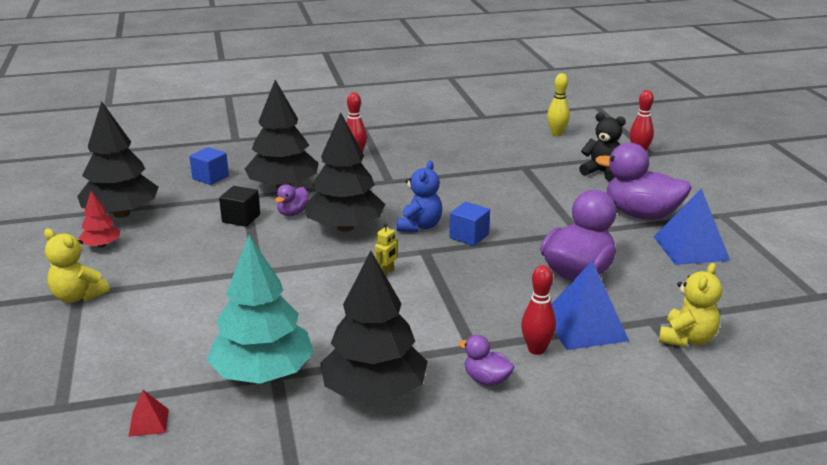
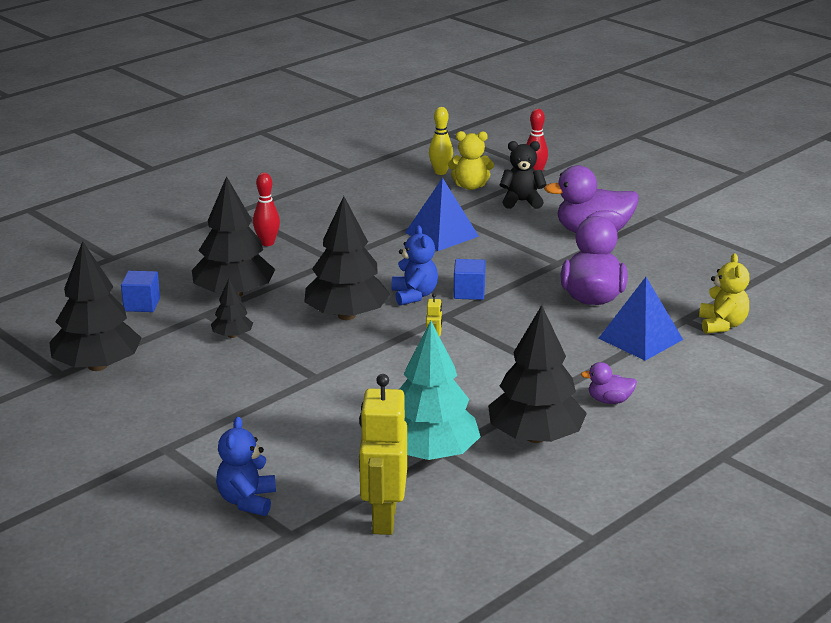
camera: 30 degrees left, 0 degrees up
yellow teddy bear [44,229,110,303] -> yellow teddy bear moved to [448,131,494,190]
red tree [79,191,120,248] -> none
red pyramid [128,390,169,437] -> yellow robot [359,374,407,535]
black cube [219,186,260,227] -> black tree [211,279,253,338]
purple duck [275,184,309,216] -> none
red bowling pin [521,265,556,355] -> none
blue pyramid [653,188,731,265] -> blue pyramid moved to [405,177,479,251]
none -> blue teddy bear [216,417,276,516]

